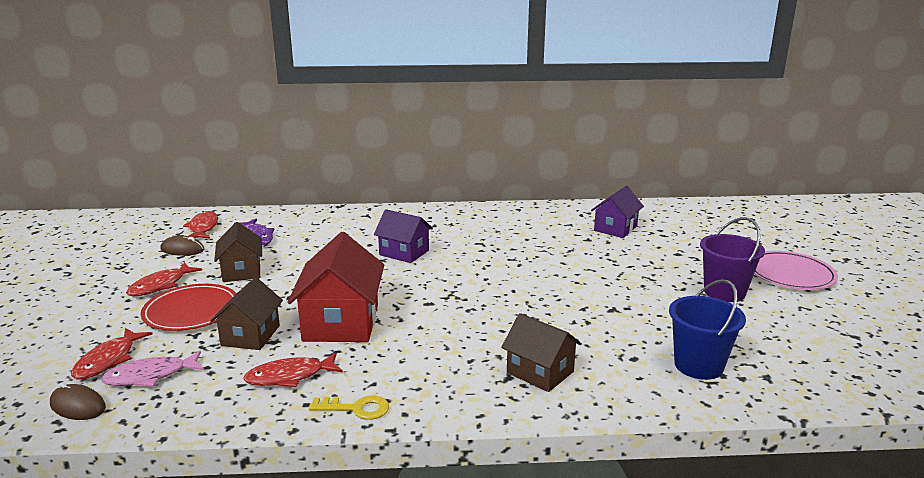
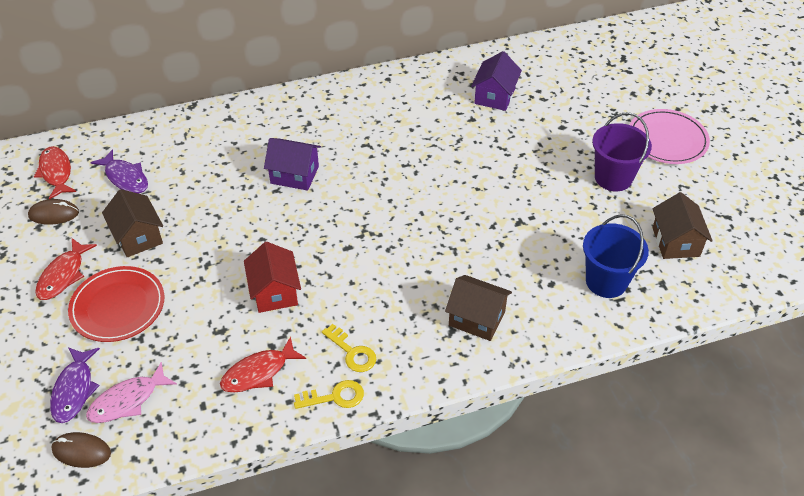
camera: 15 degrees left, 25 degrees up
red fish [71,328,152,379] -> purple fish [50,347,100,423]
brown house [210,277,283,350] -> brown house moved to [652,192,713,259]
red house [287,232,384,342] -> red house [244,242,301,313], size x0.63
none -> yellow key [322,324,376,372]

